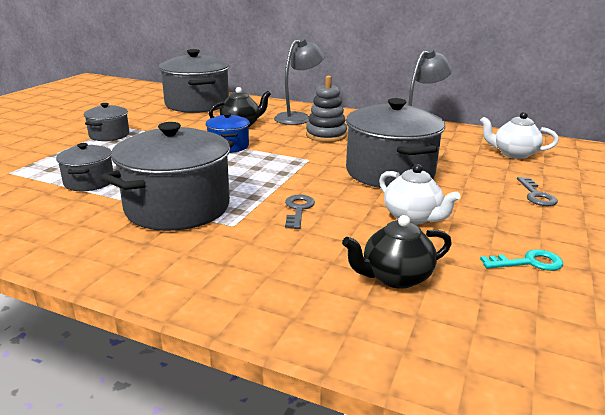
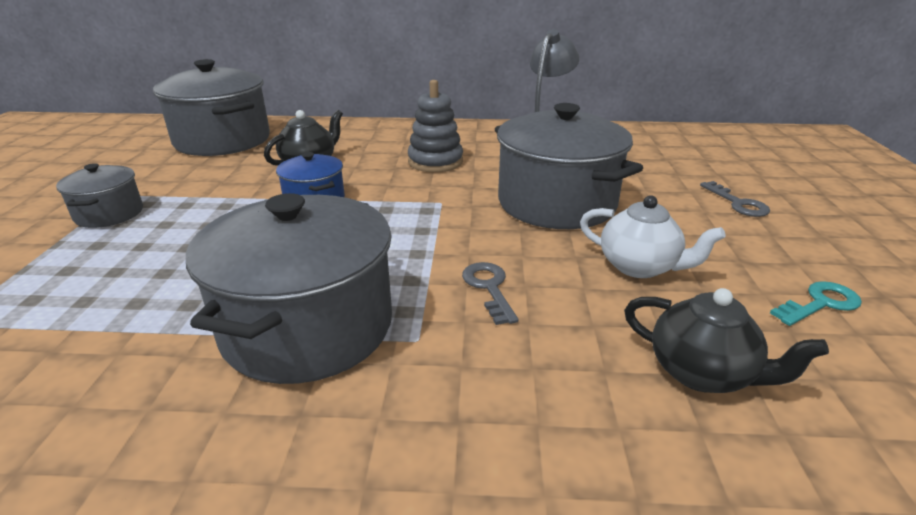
camera: 20 degrees left, 5 degrees up
grey pot [56,143,113,191] -> none
grey lamp [274,37,325,125] -> none
black teapot [342,215,452,289] -> black teapot turned 105 degrees counterclockwise [624,288,829,393]
white teapot [480,112,559,159] -> none

